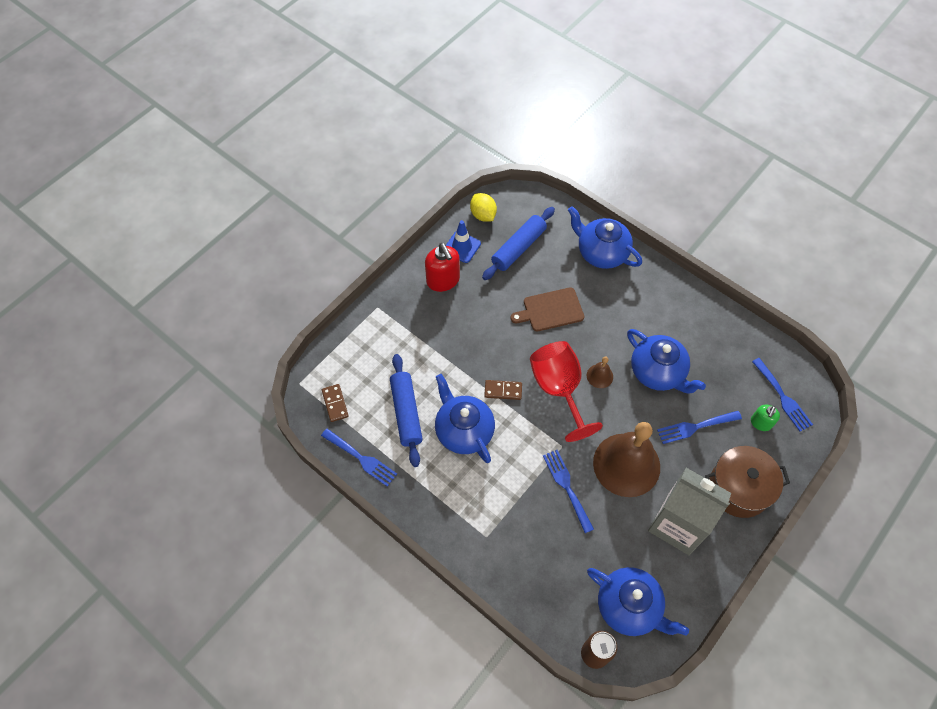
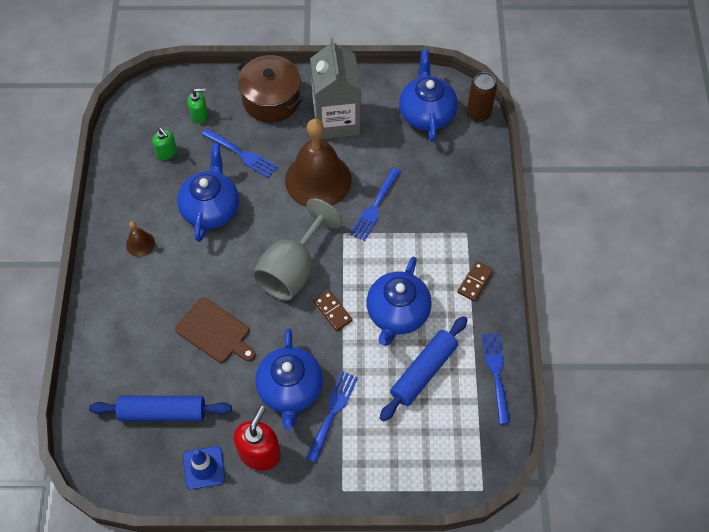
camera: 130 degrees left, 0 degrees up
brown domino [322,384,349,422] -> brown domino moved to [457,261,493,301]
yellow lemon [470,193,497,222] -> none
red goblet [530,341,603,442] -> grey goblet [253,199,343,301]
blue teapot [568,206,642,269] -> blue teapot moved to [255,329,323,430]
brown bell [587,356,613,388] -> brown bell moved to [126,221,155,257]
blue fork [752,358,813,432] -> blue fork moved to [306,371,358,463]
none -> green soap dispenser [152,128,177,160]

